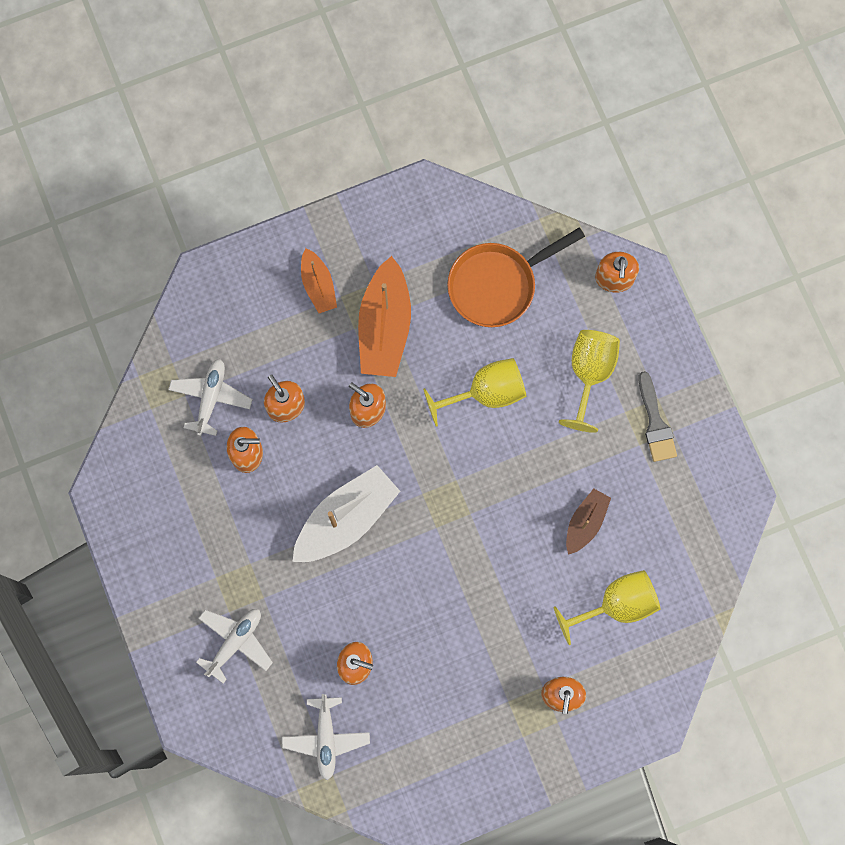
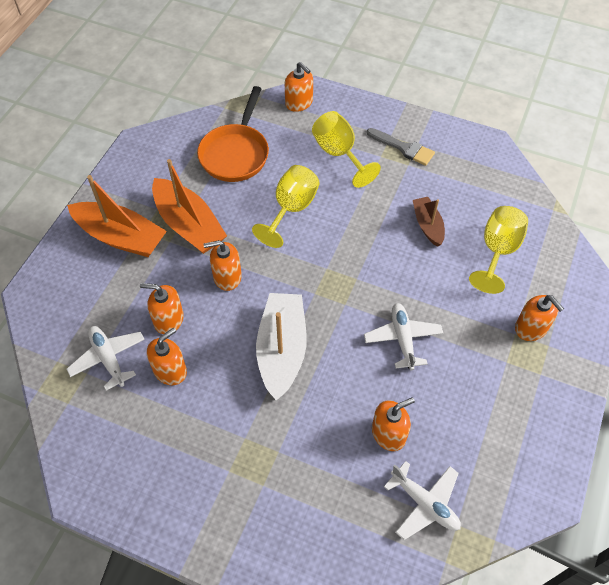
camera: 45 degrees left, 20 degrees down
white plane [196,609,273,684] -> white plane moved to [364,303,443,370]
orange boat [301,248,337,313] -> orange boat [67,175,167,257], size x1.77

